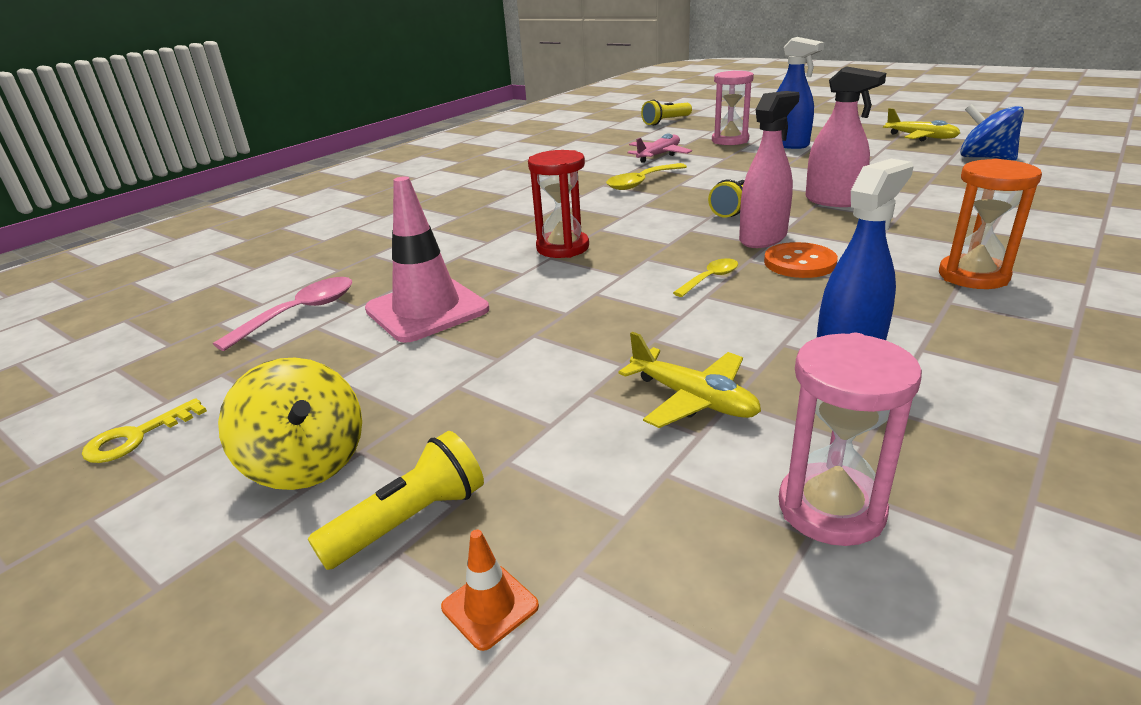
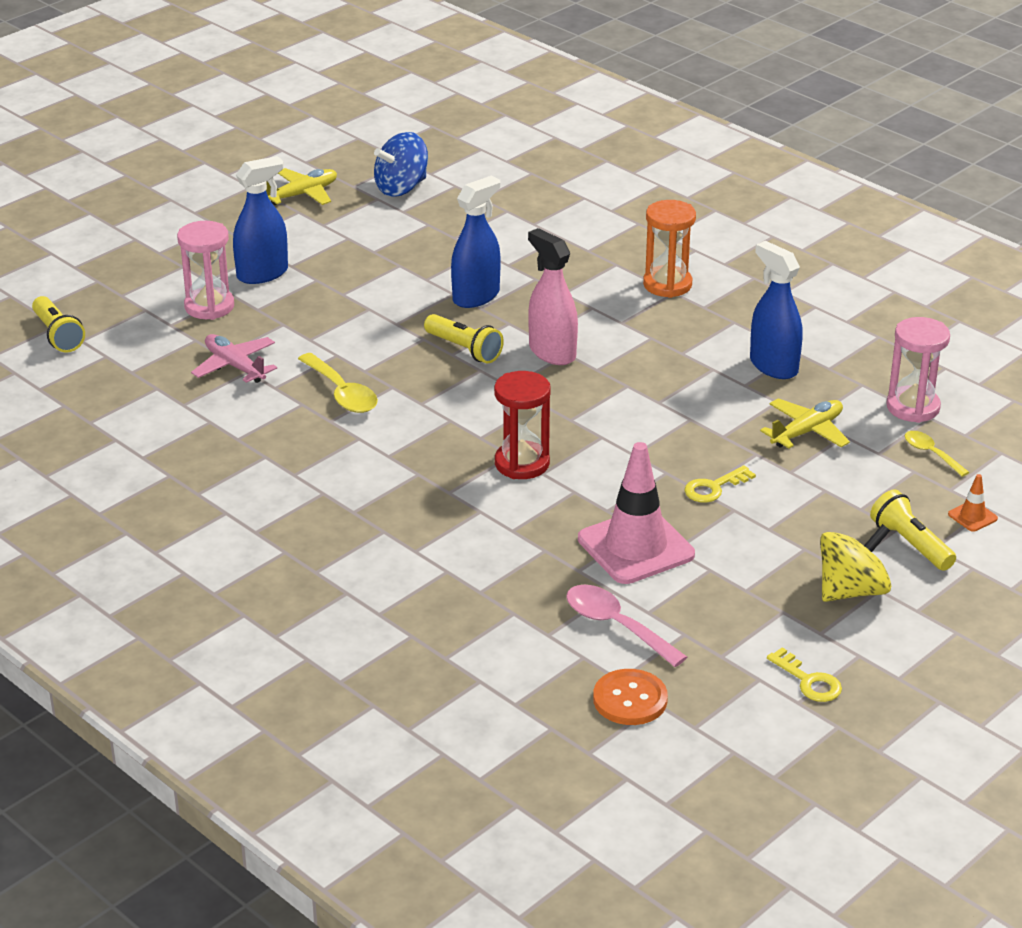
camera: 85 degrees left, 5 degrees up
yellow spoon [673,258,738,297] -> yellow spoon moved to [905,431,969,477]
orange button [764,242,838,278] -> orange button moved to [593,669,668,725]
pink spray bottle [806,66,886,207] -> blue spray bottle [451,176,501,308]
none -> yellow key [684,465,756,502]

